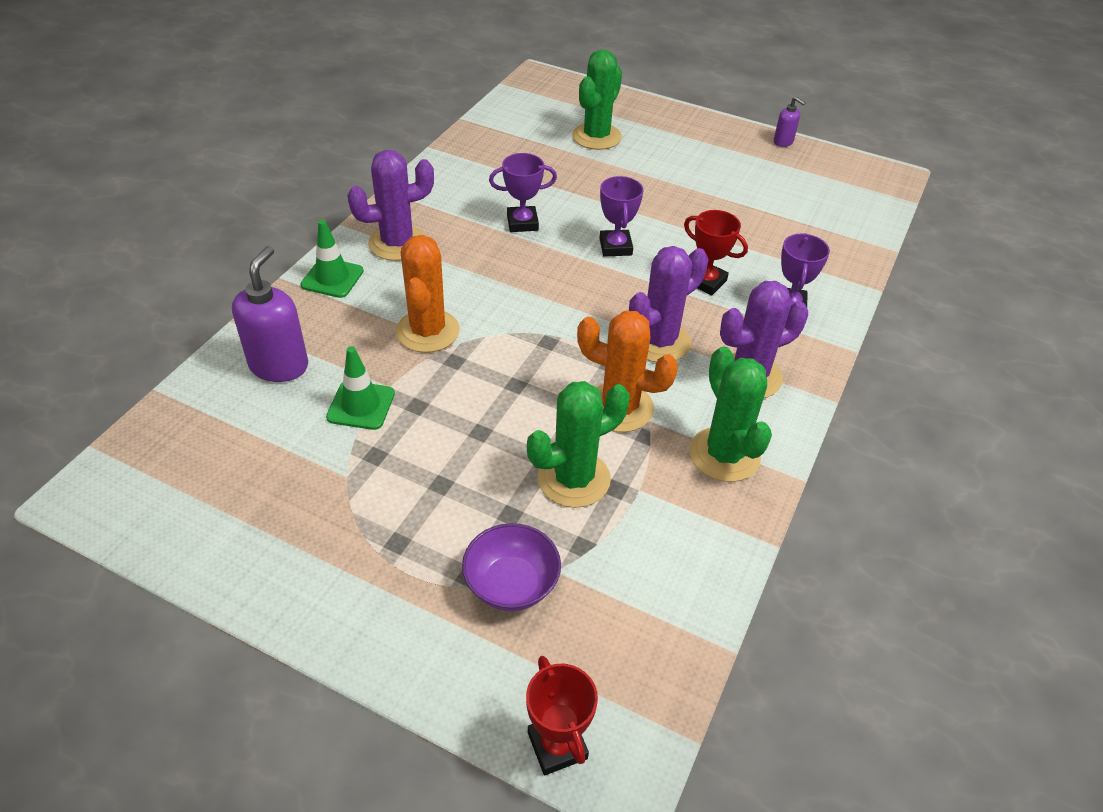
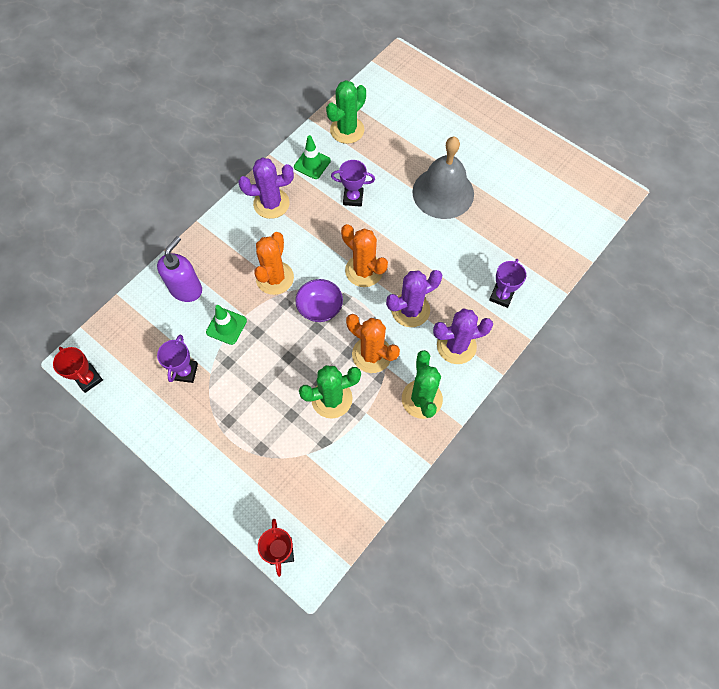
camera: 15 degrees right, 20 degrees up
green traffic cone [301,220,364,298] -> green traffic cone moved to [294,135,331,179]
purple bowl [462,523,561,611] -> purple bowl moved to [295,279,343,322]
green cactus [572,49,622,150] -> green cactus moved to [326,80,366,144]
purple trophy [599,176,644,256] -> purple trophy moved to [157,335,198,383]
red trophy [684,210,748,295] -> red trophy moved to [53,347,103,393]
purple soap dispenser [774,97,806,147] -> none
none -> orange cactus [341,224,388,287]
none -> grey bell [412,137,474,219]

